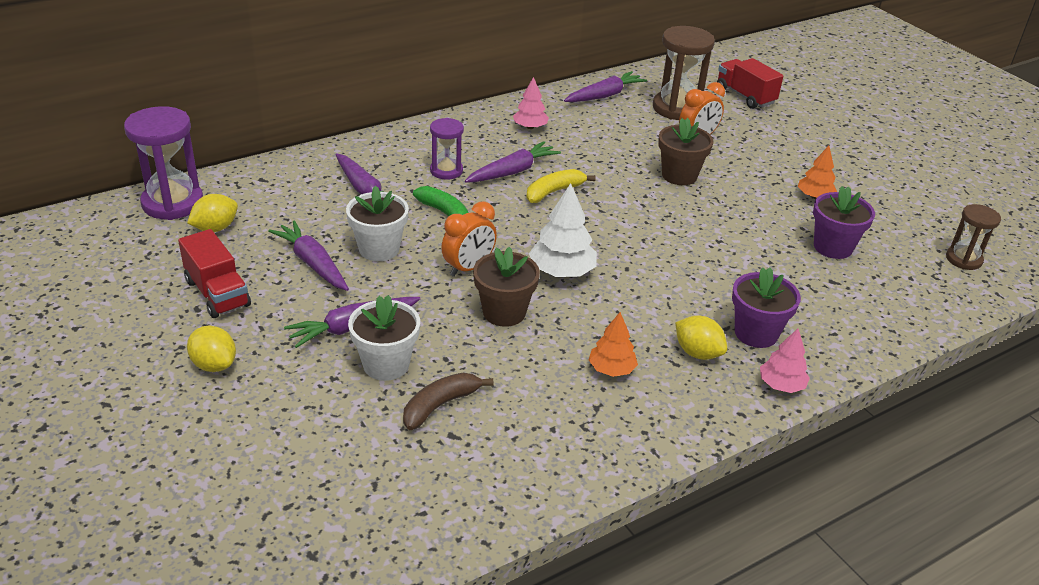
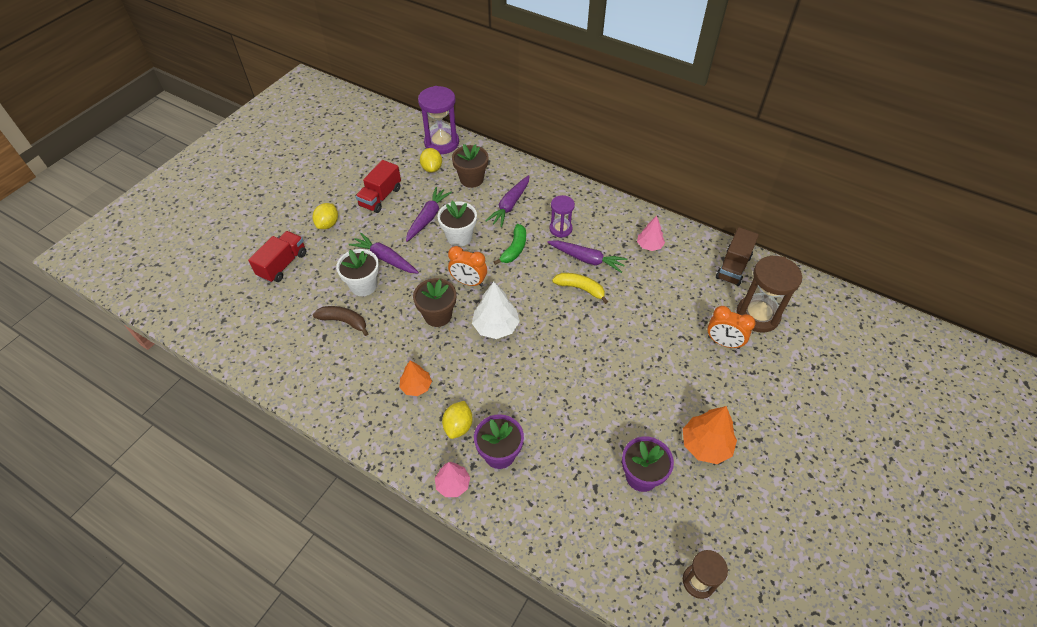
camera: 65 degrees right, 15 degrees up
yellow lemon [187,194,238,232] -> yellow lemon turned 60 degrees clockwise [420,148,442,173]
purple carrot [564,71,647,102] -> brown truck [716,227,759,286]
brown flower pot [658,118,713,185] -> brown flower pot moved to [452,144,489,188]
red truck [717,58,783,109] -> red truck moved to [248,231,306,283]
orange tree [798,146,837,199] -> orange tree [683,406,737,464], size x1.56

